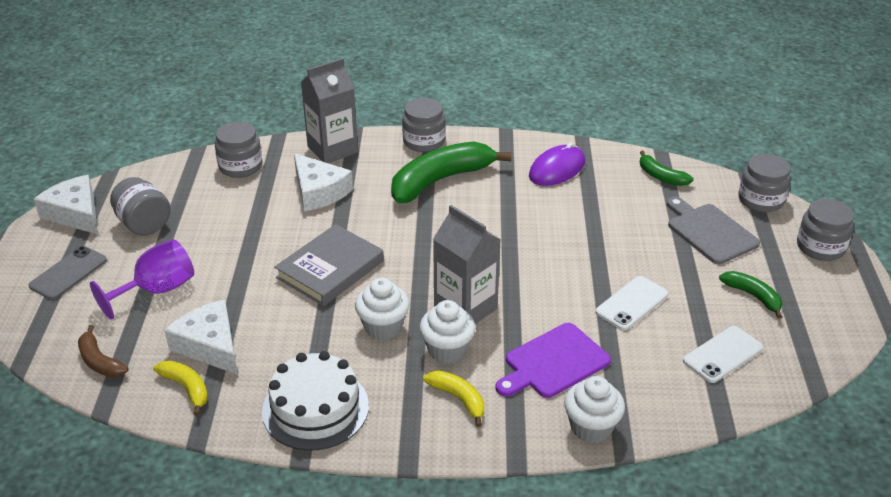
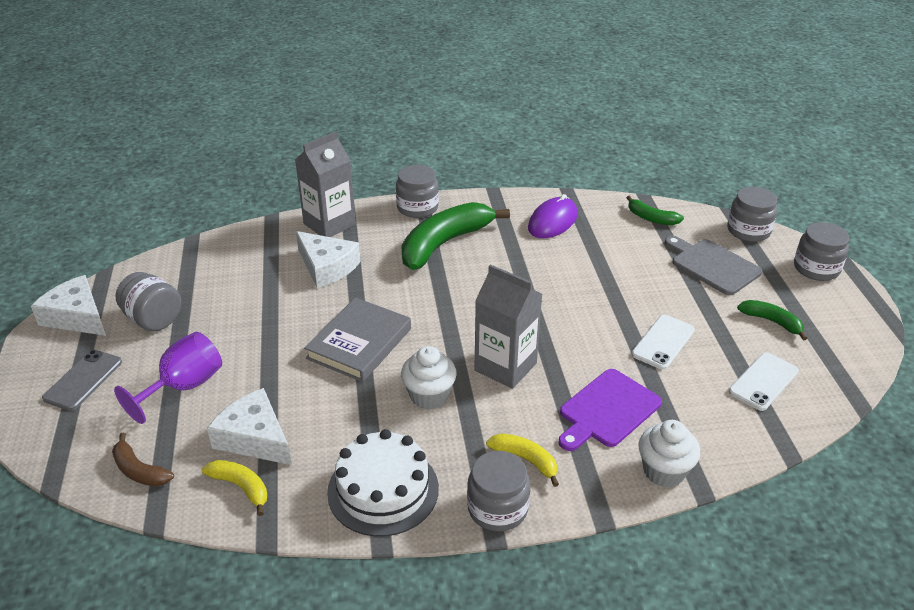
camera: 10 degrees left, 0 degrees up
grey jar [215,122,262,178] -> grey jar moved to [467,451,530,531]
white cupcake [419,300,476,364] -> none

